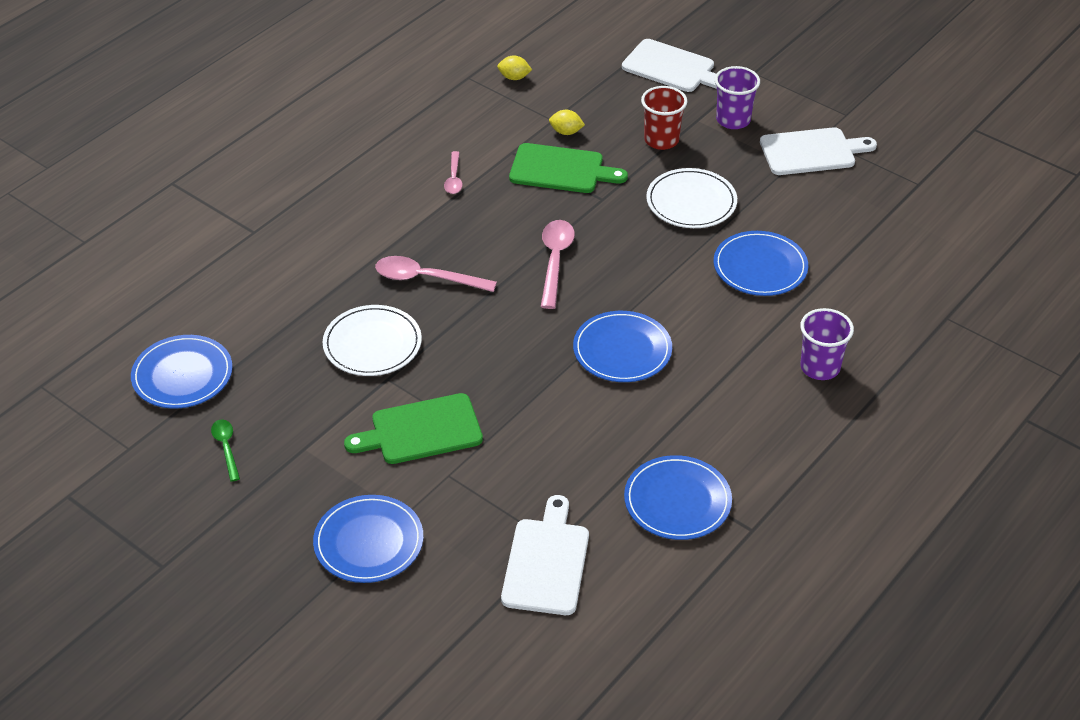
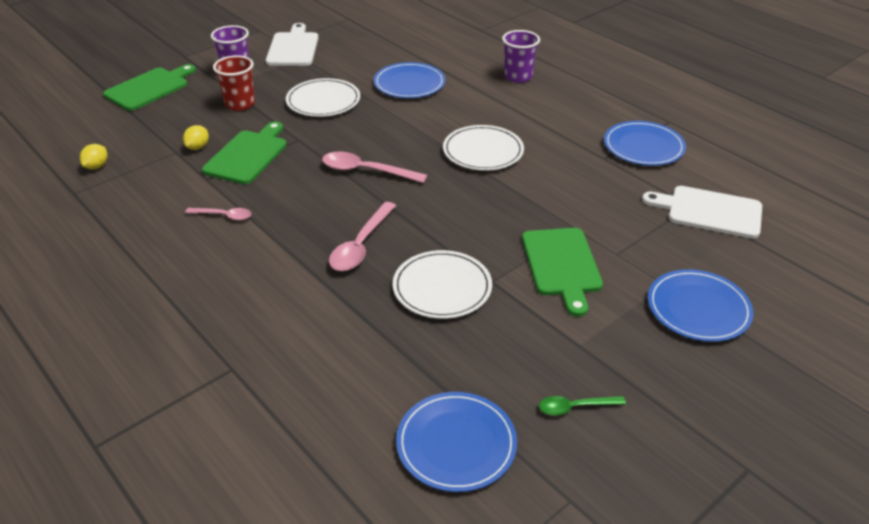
camera: 80 degrees left, 5 degrees down
blue plate [573,311,672,382] -> white plate [443,125,524,171]
white cutting board [622,39,717,92] -> green cutting board [103,64,196,111]

